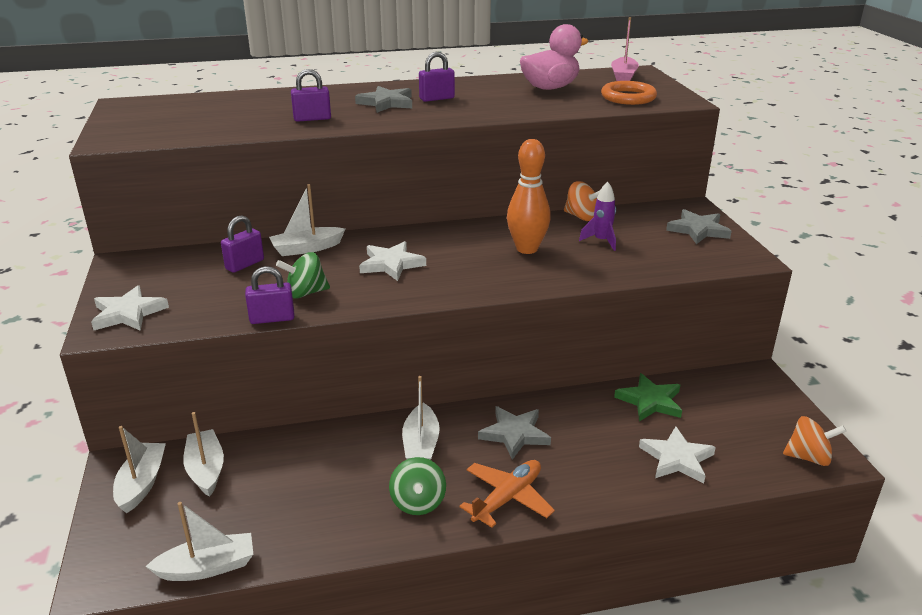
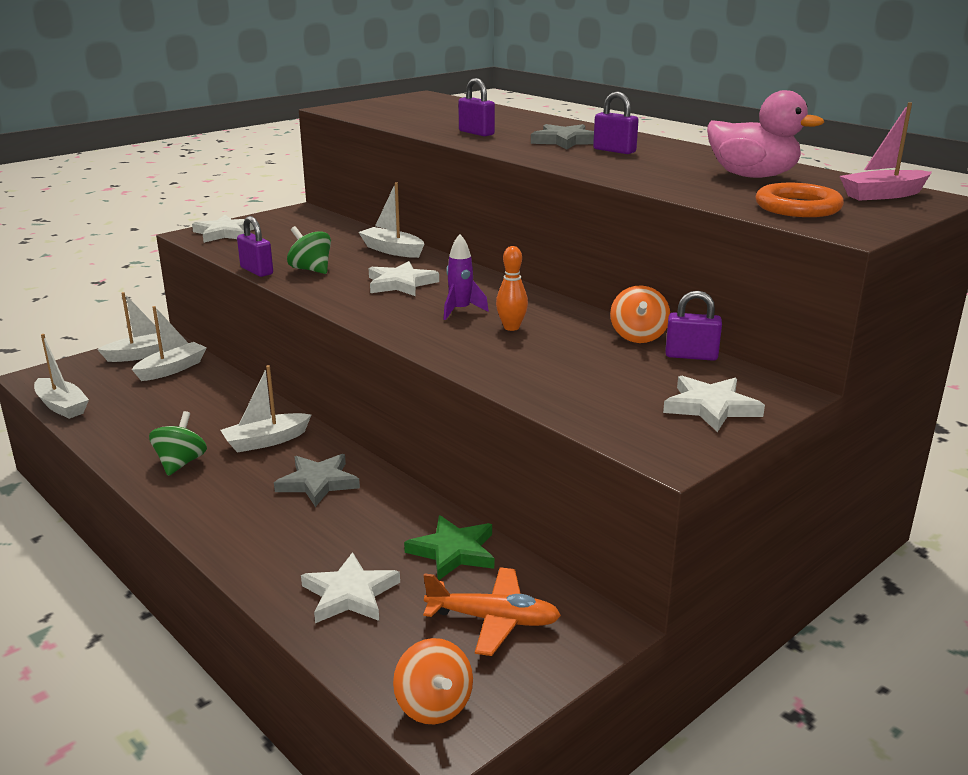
camera: 60 degrees right, 5 degrees down
purple padlock [221,215,264,273] -> purple padlock moved to [665,291,722,361]
green spinning top [389,457,446,515] -> green spinning top turned 135 degrees clockwise [149,411,207,476]
orange plane [459,460,555,528] -> orange plane moved to [423,567,561,656]
orange bowling pin [507,139,551,254] -> orange bowling pin [496,246,528,331], size x0.58
purple rocket [579,181,616,251] -> purple rocket moved to [444,234,489,320]
grey star [666,209,732,244] -> white star [663,376,765,432]

